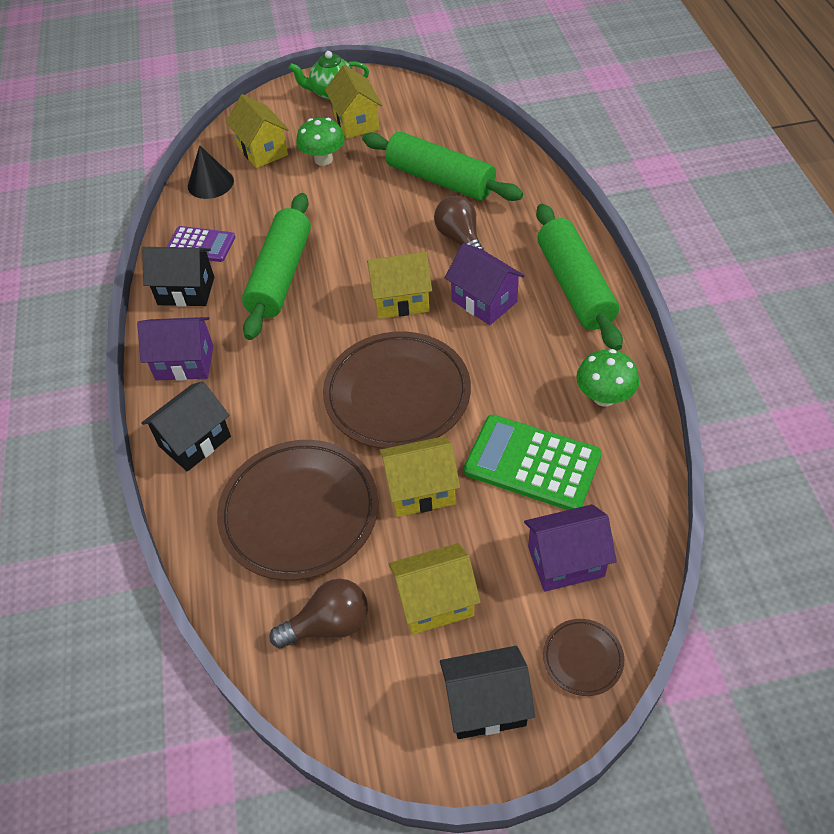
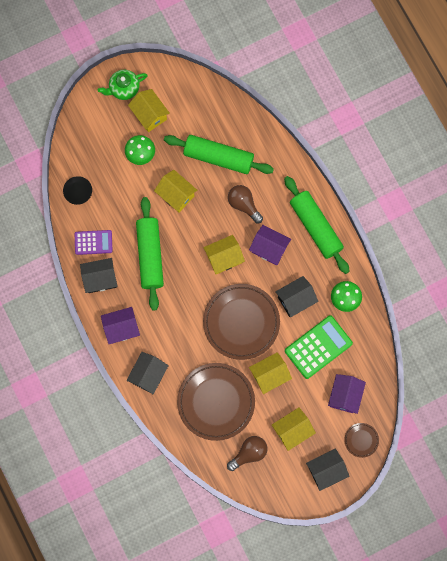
camera: 20 degrees left, 25 degrees up
yellow house [226,94,289,168] -> yellow house moved to [154,170,197,213]
green calculator [464,415,602,510] -> green calculator turned 135 degrees clockwise [285,315,353,379]
purple house [524,504,617,592] -> purple house turned 45 degrees counterclockwise [328,374,366,414]
none -> black house [275,276,318,317]

